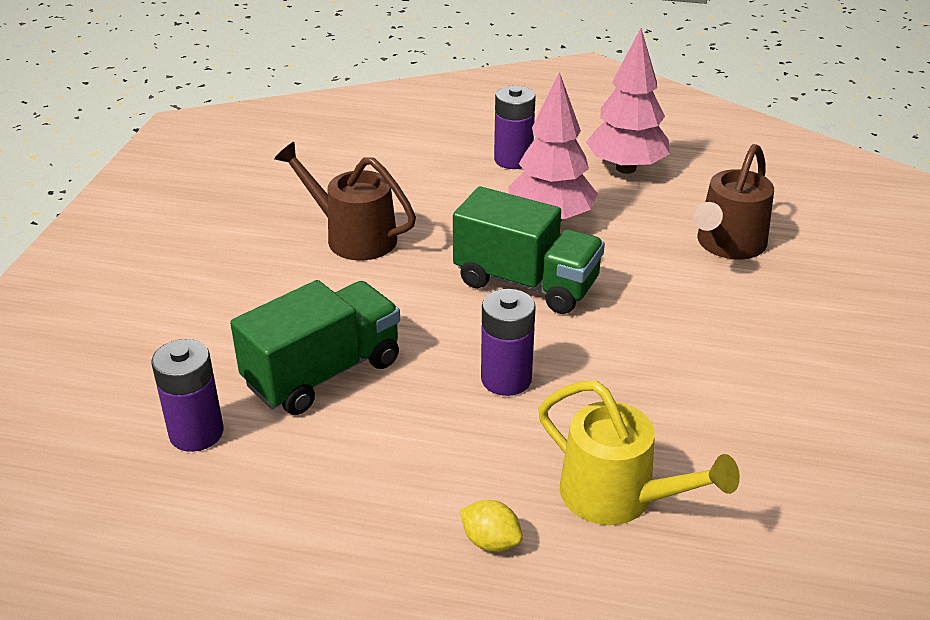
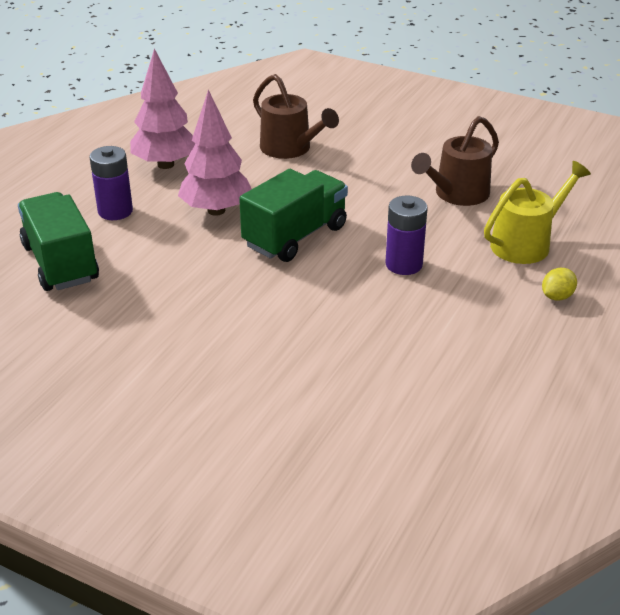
camera: 75 degrees left, 0 degrees up
purple battery [151,339,223,452] -> none
green truck [230,280,400,415] -> green truck moved to [18,192,99,291]
brown watering can [274,142,416,260] -> brown watering can moved to [411,116,499,206]

